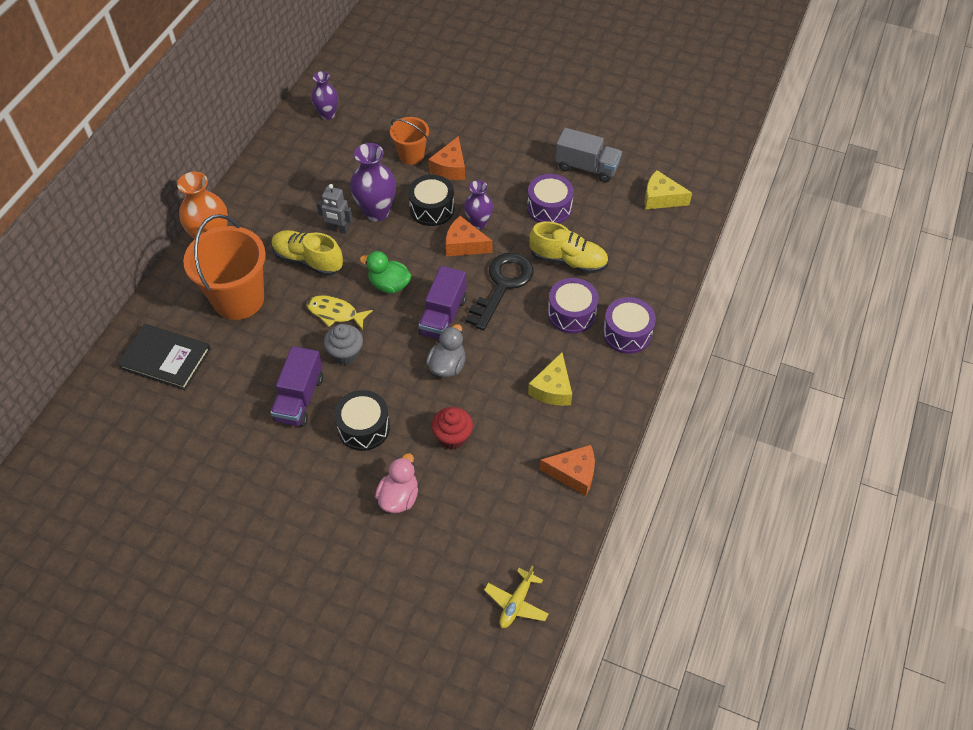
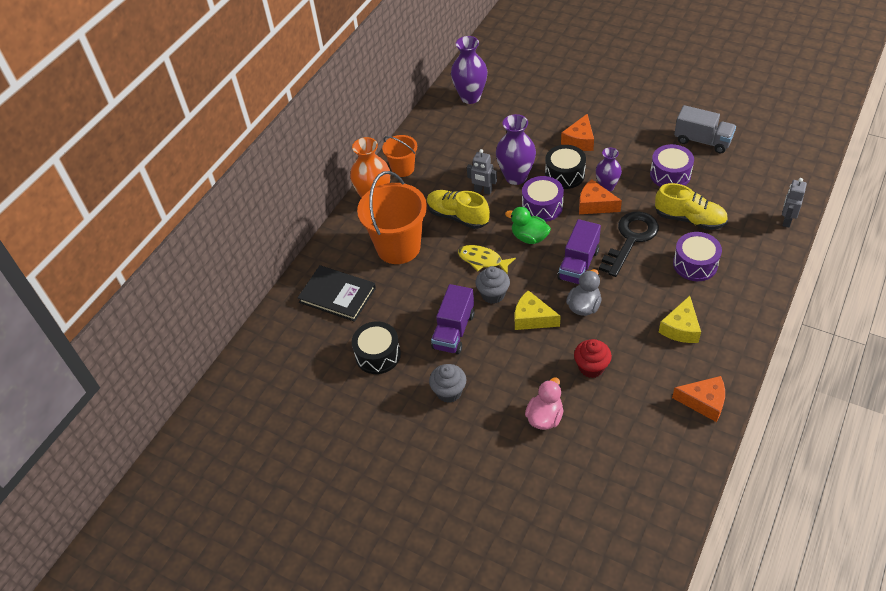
camera: 10 degrees right, 5 degrees down
purple vase [311,71,338,120] -> purple vase [451,36,488,104], size x1.57
black drum [334,390,390,451] -> black drum moved to [352,321,401,374]
orange bucket [390,117,429,165] -> orange bucket moved to [382,135,417,177]
yellow plane [484,566,548,628] -> none
purple drum [603,297,656,354] -> purple drum moved to [522,176,564,222]
yellow cheese [644,170,692,210] -> yellow cheese moved to [515,290,561,330]
none -> grey cupcake [429,364,466,403]
none -> grey robot [782,178,807,227]

